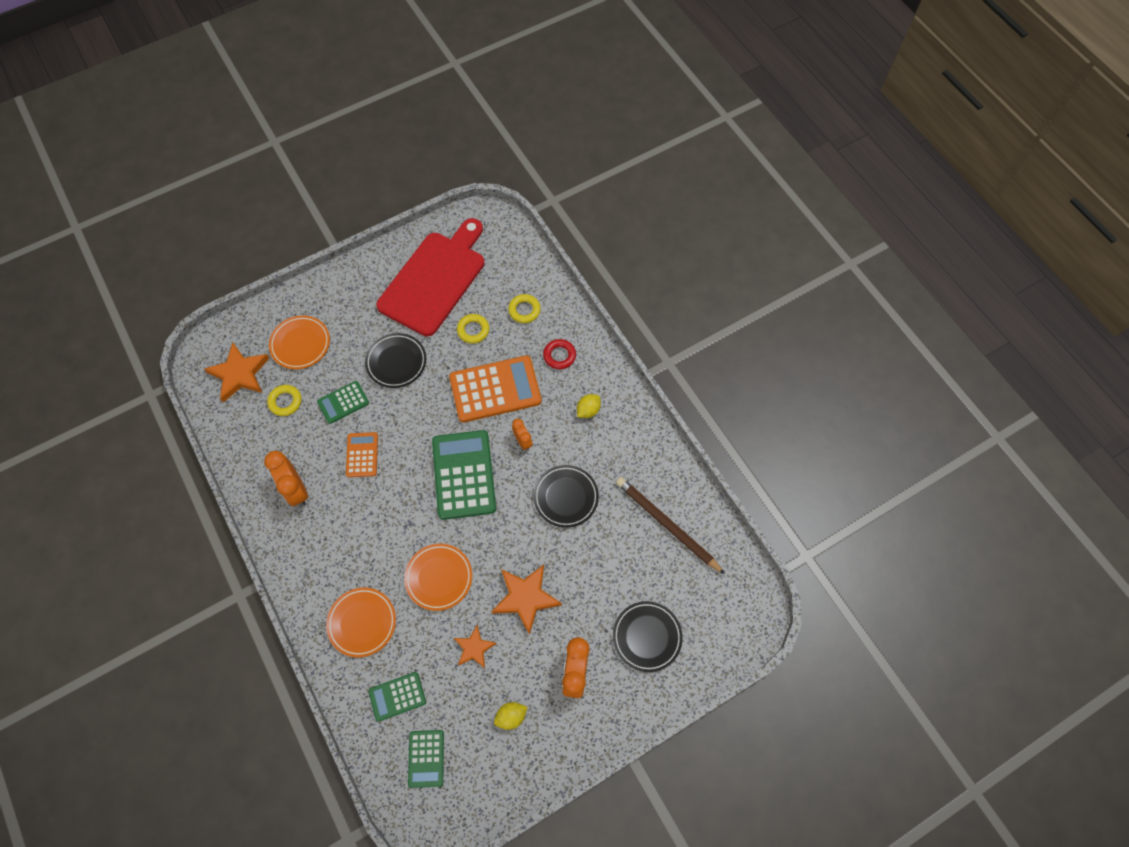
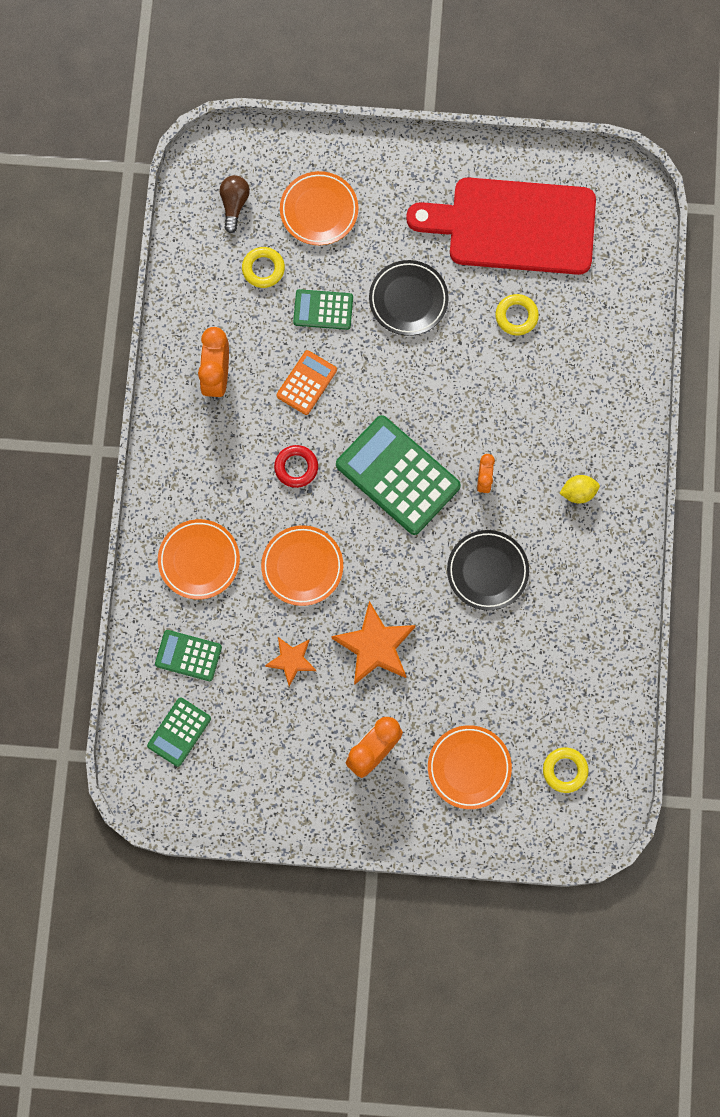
camera: 35 degrees right, 10 degrees up
orange star [204,342,270,402] -> brown light bulb [220,175,250,233]
red cutting board [376,218,484,336] -> red cutting board turned 150 degrees counterclockwise [406,177,596,275]
green calculator [432,430,496,520] -> green calculator turned 75 degrees counterclockwise [336,415,461,535]
orange calculator [449,356,542,423] -> none
yellow lemon [494,702,528,730] -> none
yellow ring [508,294,541,323] -> yellow ring moved to [543,747,589,793]
red ring [543,339,576,369] -> red ring moved to [274,445,318,488]
black plate [613,601,683,672] -> orange plate [428,725,512,809]
brown pencil [616,477,725,574] -> none

